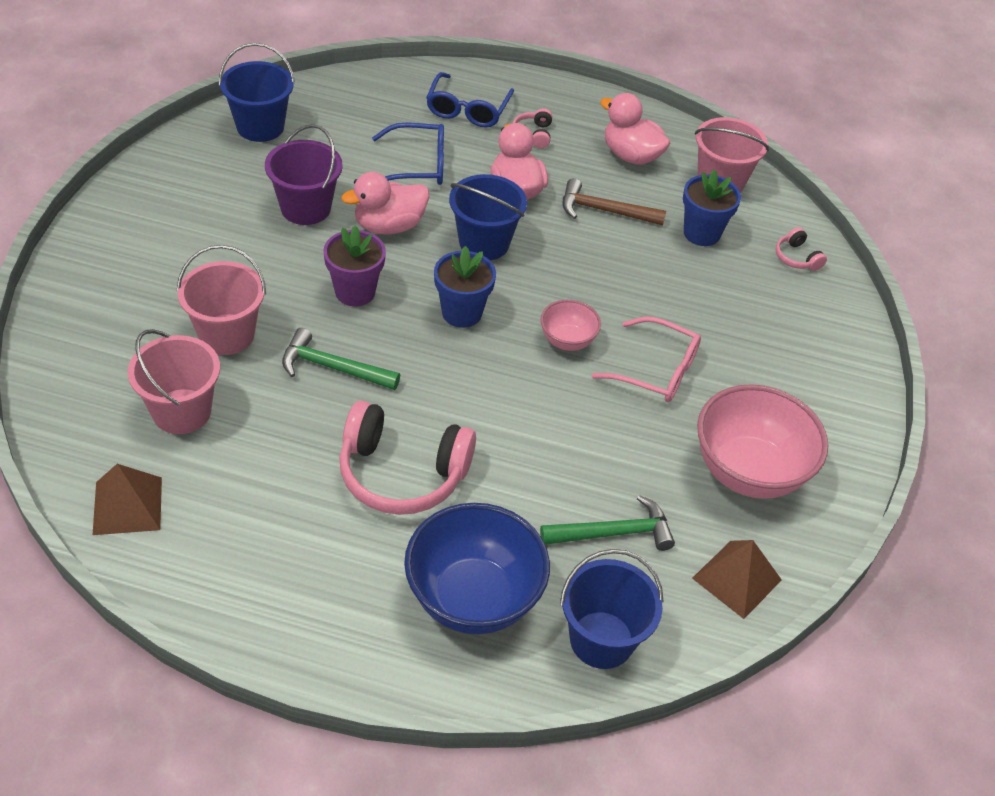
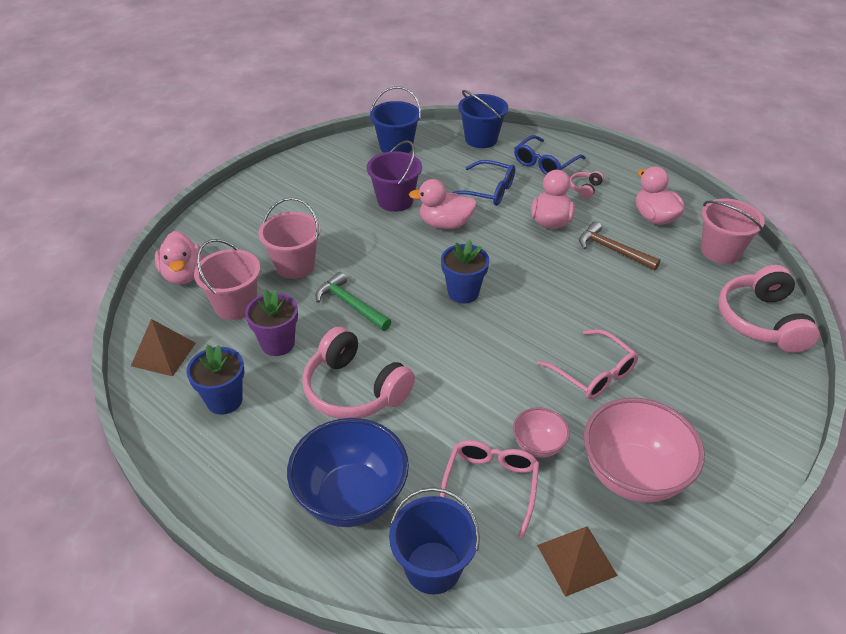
camera: 30 degrees right, 5 degrees down
purple flower pot [324,225,386,307] -> purple flower pot moved to [245,289,298,356]
blue bucket [449,174,527,260] -> blue bucket moved to [458,90,508,148]
green hammer [540,495,675,551] -> pink glasses [440,440,539,538]
pink bowl [541,300,601,351] -> pink bowl moved to [513,407,570,458]
blue flower pot [683,170,741,246] -> blue flower pot moved to [187,345,244,415]
pink headphones [776,227,827,271] -> pink headphones [718,265,820,353], size x2.26
none -> pink duck [155,231,203,285]

